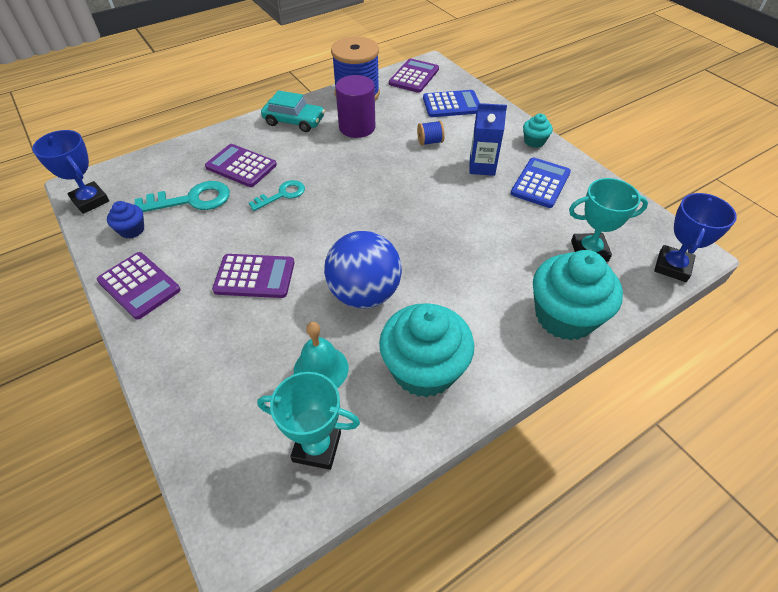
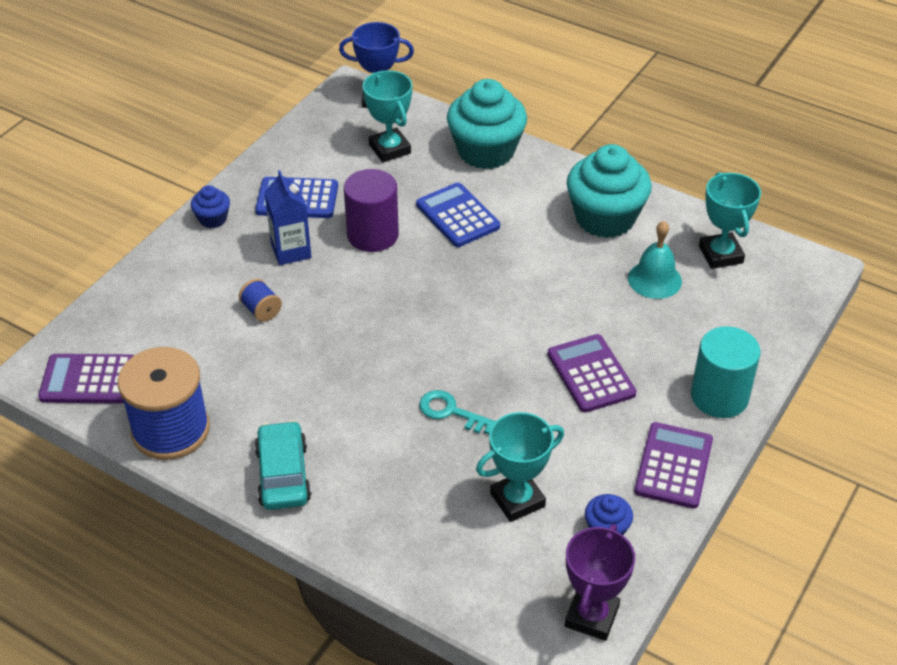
camera: 115 degrees left, 5 degrees down
blue trophy [32,130,109,214] -> purple trophy [565,524,635,641]
turquoise key [135,181,230,212] -> turquoise trophy [476,412,564,522]
purple calculator [205,144,277,187] -> none
blue ball [324,231,402,309] -> none
purple cylinder [335,75,375,138] -> purple cylinder moved to [344,169,399,252]
blue calculator [423,90,480,117] -> blue calculator moved to [416,182,500,247]
turquoise cupcake [523,113,553,148] -> blue cupcake [191,185,230,228]
none -> turquoise cylinder [691,326,761,418]

